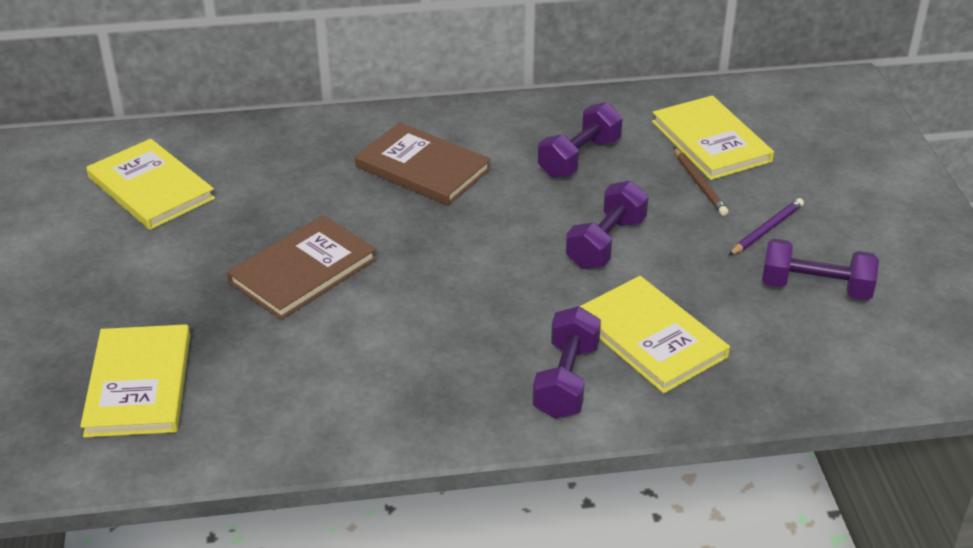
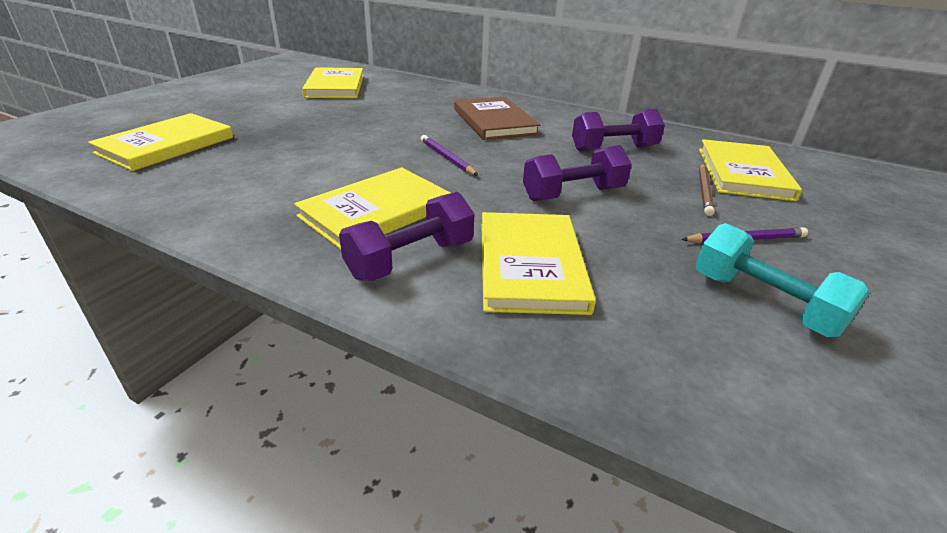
camera: 35 degrees right, 5 degrees down
brown book [227,215,377,320] -> none
purple dumbbell [762,239,879,301] -> turquoise dumbbell [695,223,870,337]
none -> yellow book [294,167,451,250]
none -> purple pencil [421,135,478,176]

